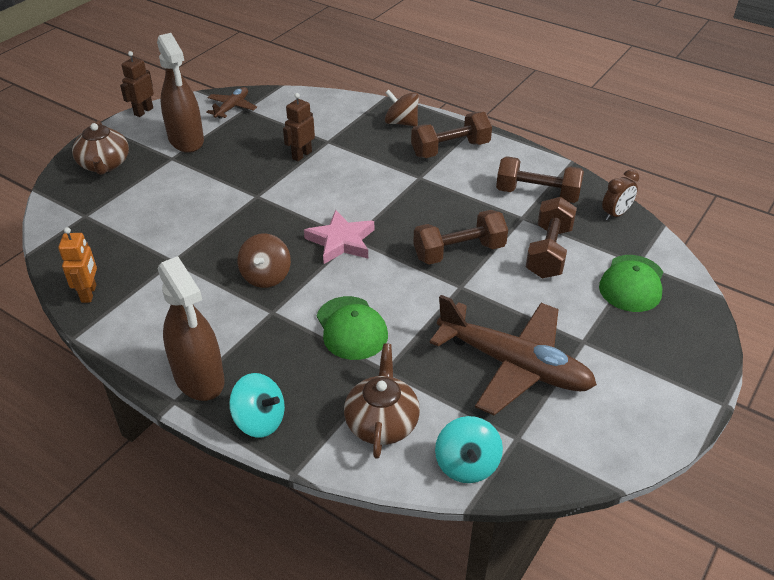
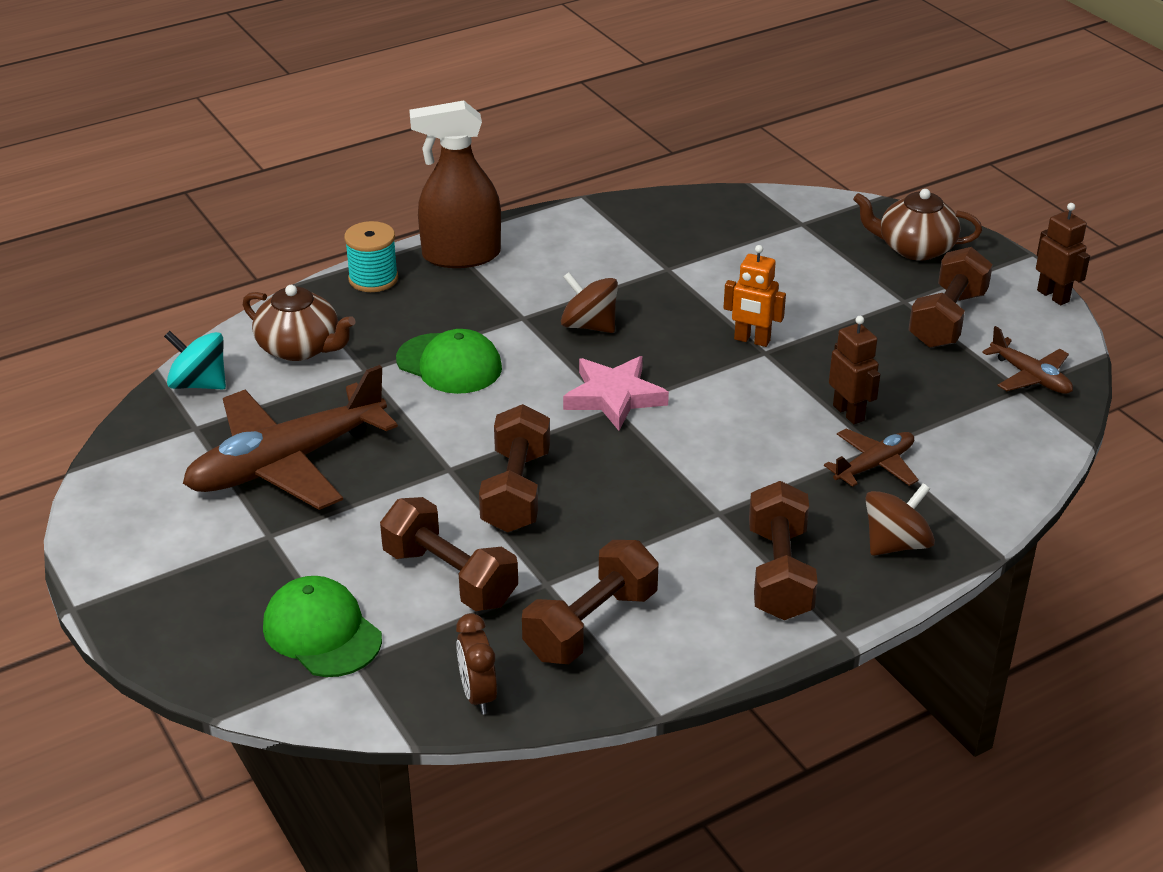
camera: 115 degrees right, 5 degrees down
orange robot [58,227,97,303] -> orange robot moved to [724,245,786,347]
brown spray bottle [157,33,204,153] -> brown dumbbell [908,247,993,348]
turquoise spinning top [229,373,285,438] -> turquoise spool [344,221,398,292]
green cap [317,296,388,360] -> green cap turned 150 degrees counterclockwise [396,329,502,394]
none -> brown plane [824,429,919,487]

